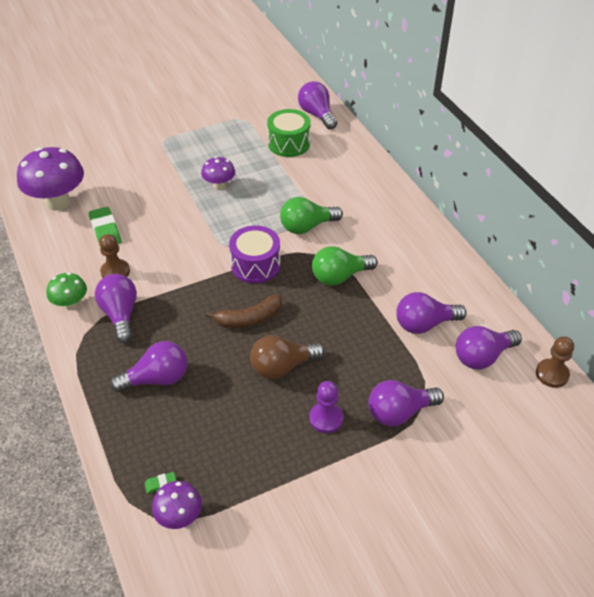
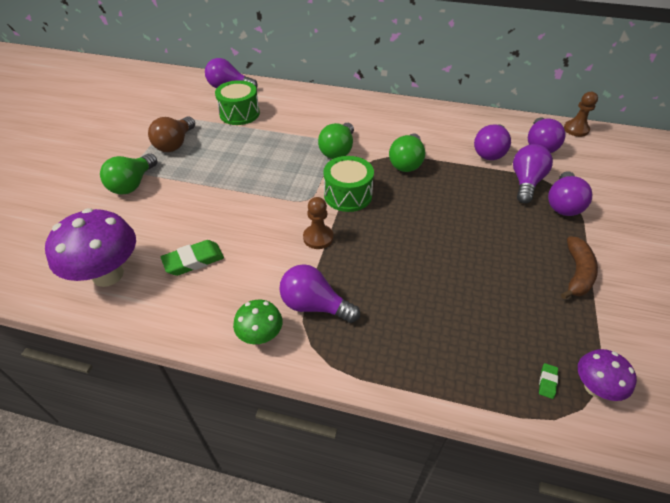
camera: 50 degrees left, 0 degrees up
green eraser [89,207,121,244] -> green eraser turned 45 degrees counterclockwise [160,240,224,276]
brown pawn [99,234,130,278] -> brown pawn moved to [303,197,334,249]
purple light bulb [110,341,187,392] -> purple light bulb moved to [513,144,553,203]
purple mushroom [201,156,235,190] -> none
brown banana [205,294,282,328] -> brown banana moved to [561,236,598,299]
purple drum [229,226,281,283] -> green drum [324,156,374,212]
brown light bulb [250,335,325,379] -> brown light bulb moved to [148,117,195,152]
purple pawn [309,381,343,433] -> none
none -> green light bulb [100,153,157,195]

